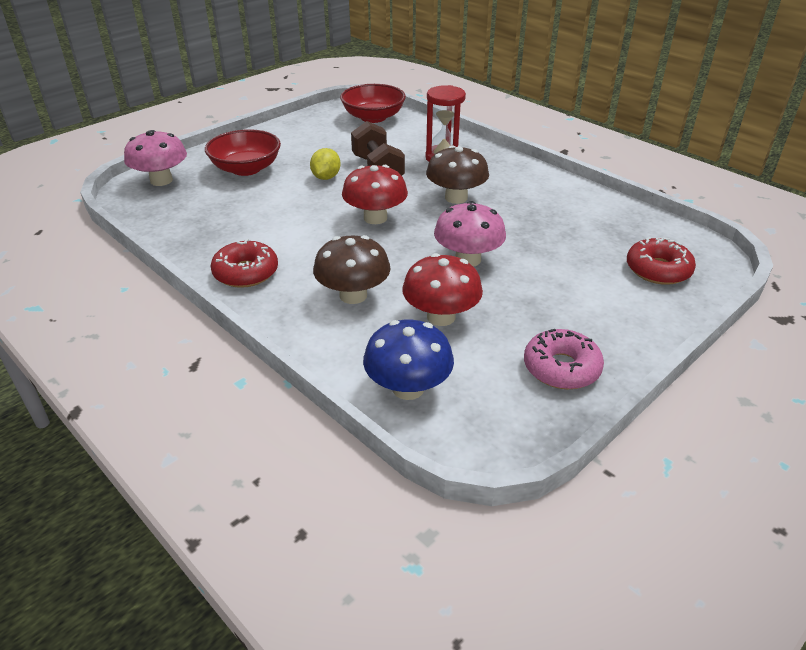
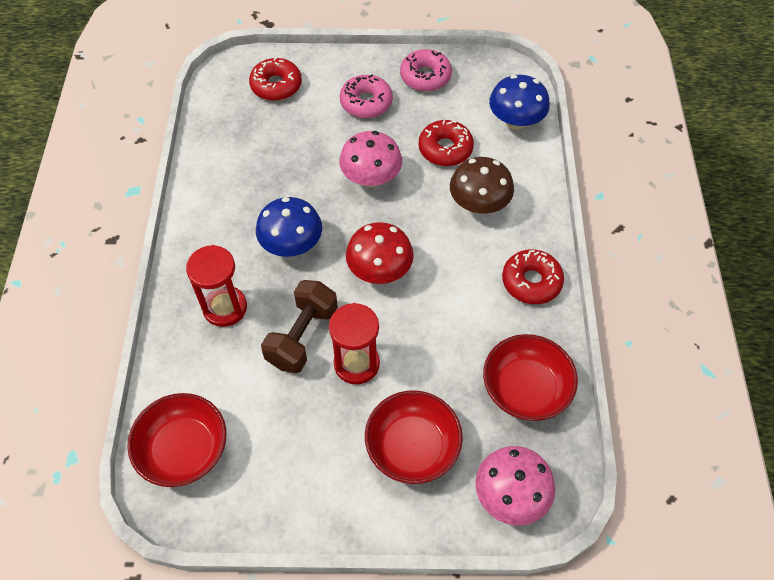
camera: 135 degrees left, 20 degrees up
yellow lemon [310,148,341,180] -> red hourglass [329,303,380,385]
red mushroom [402,253,483,326] -> red donut [419,120,474,166]
brown mushroom [426,145,489,204] -> blue mushroom [256,197,322,257]
none -> pink donut [340,74,393,118]
none -> red bowl [483,334,578,421]

